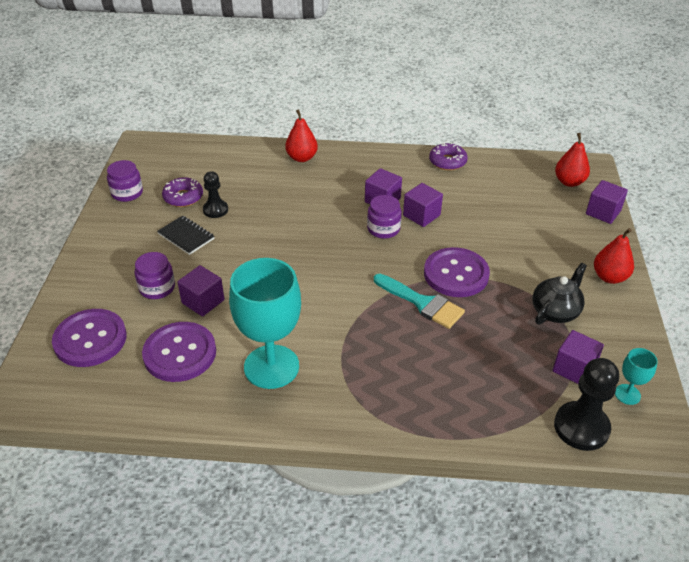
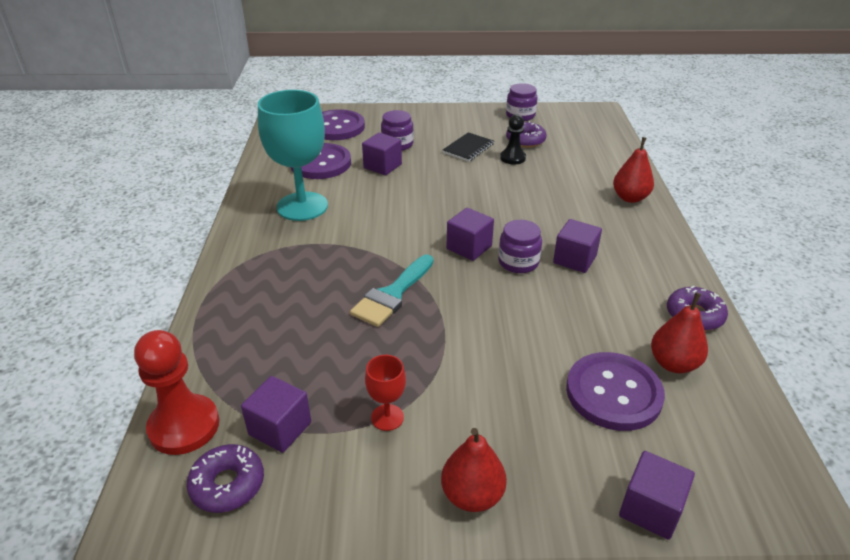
camera: 85 degrees right, 5 degrees down
purple cube [403,183,443,227] -> purple cube moved to [446,208,494,261]
purple button [424,247,490,297] -> purple button moved to [566,352,665,431]
black teapot [532,263,587,324] -> red goblet [365,355,406,431]
black pawn [554,358,619,451] -> red pawn [134,330,219,455]
red pear [555,133,590,187] -> red pear moved to [651,292,708,373]
turquoise goblet [615,348,658,405] -> purple donut [186,444,264,513]

